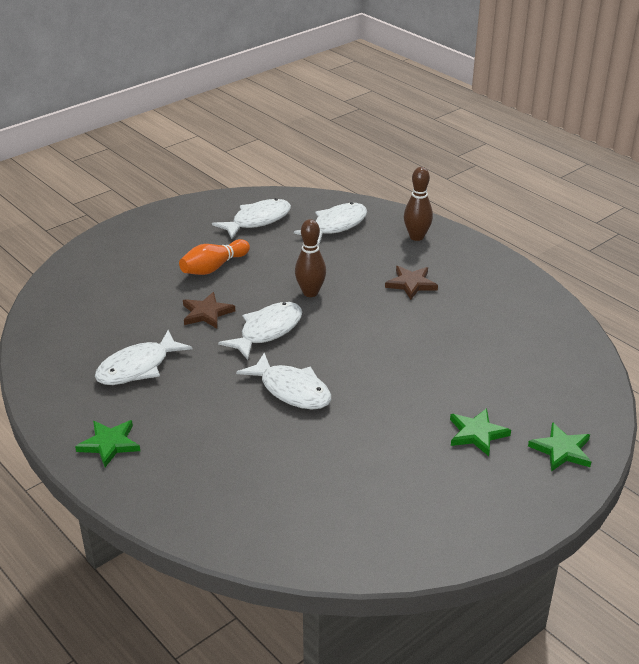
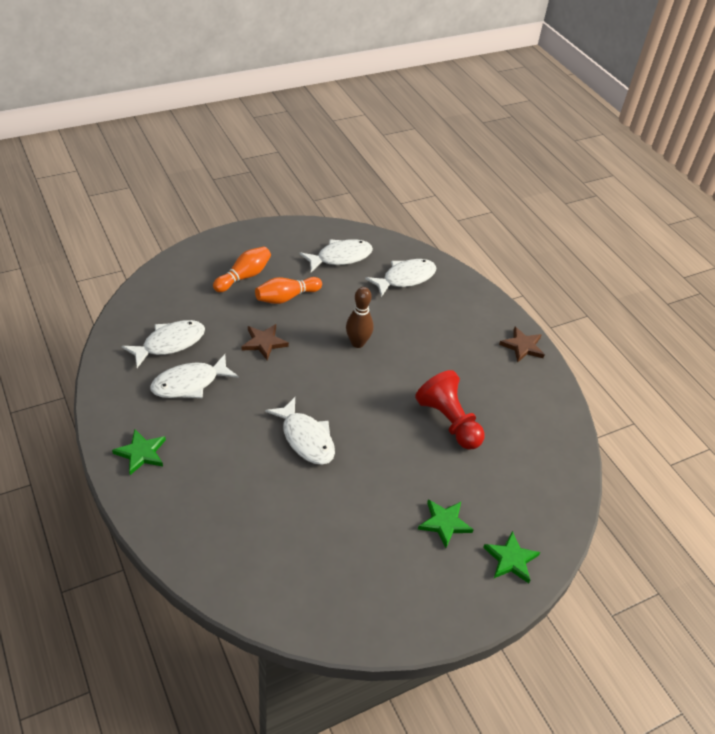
camera: 10 degrees right, 10 degrees up
white fish [218,302,302,360] -> white fish moved to [122,320,205,368]
brown star [385,266,438,300] -> brown star moved to [499,327,545,363]
brown bowling pin [404,167,433,241] -> none
none -> orange bowling pin [213,246,271,292]
none -> red pawn [415,370,485,450]

